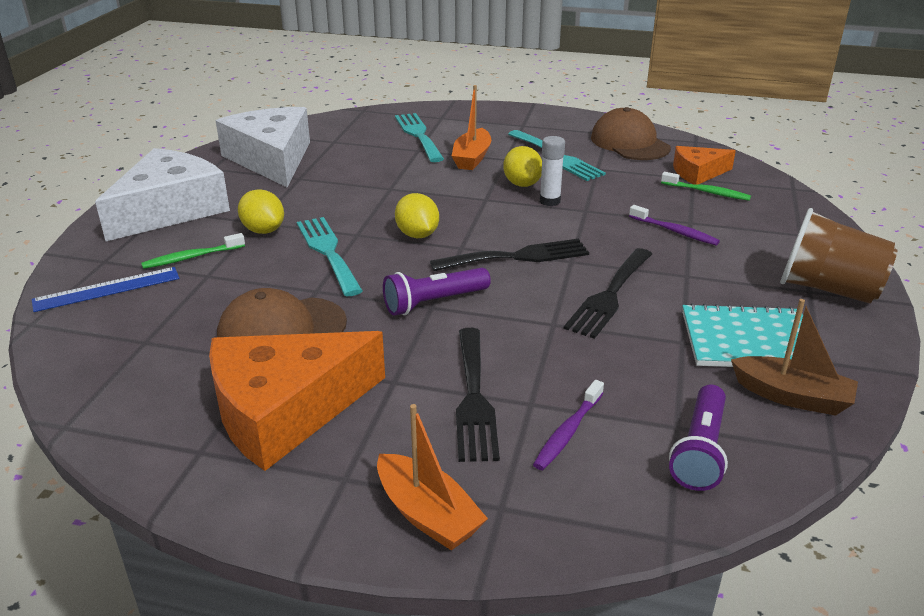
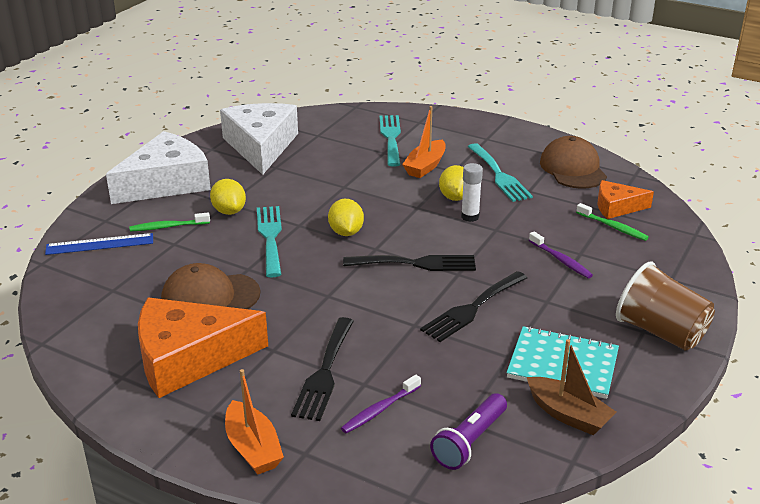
camera: 15 degrees right, 0 degrees up
purple flashlight [383,268,491,316] -> none

